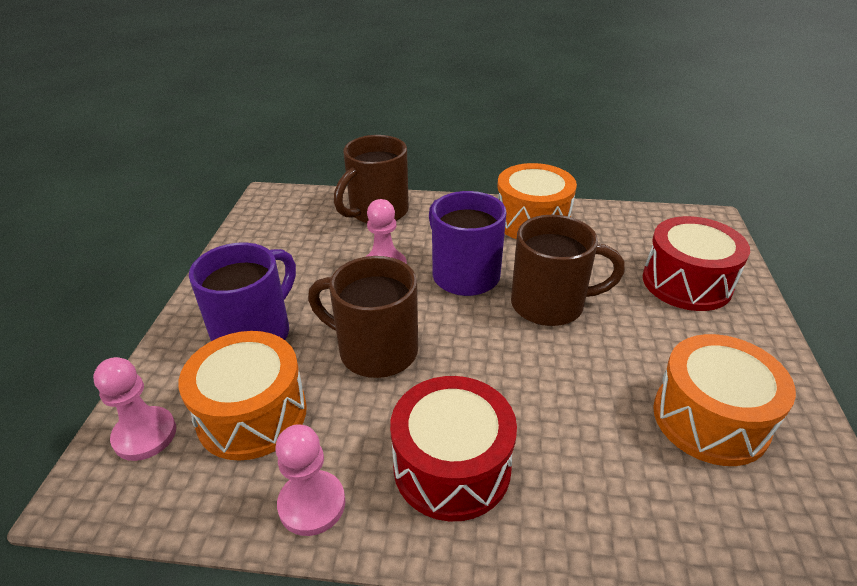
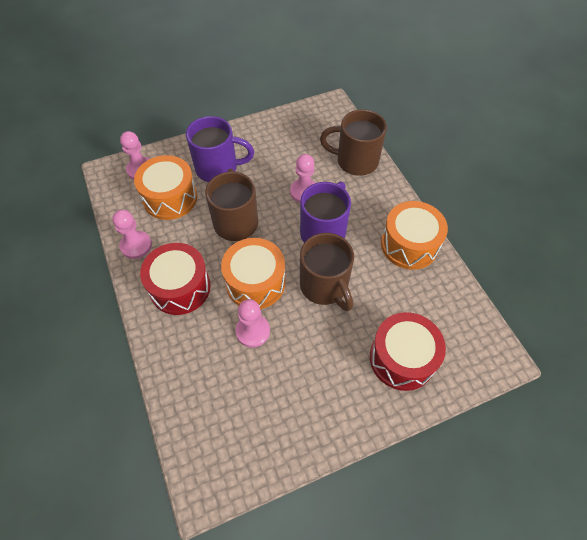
camera: 60 degrees right, 20 degrees up
orange drum [653,334,796,466] -> orange drum moved to [221,238,286,309]
none -> pink pawn [235,299,270,348]

